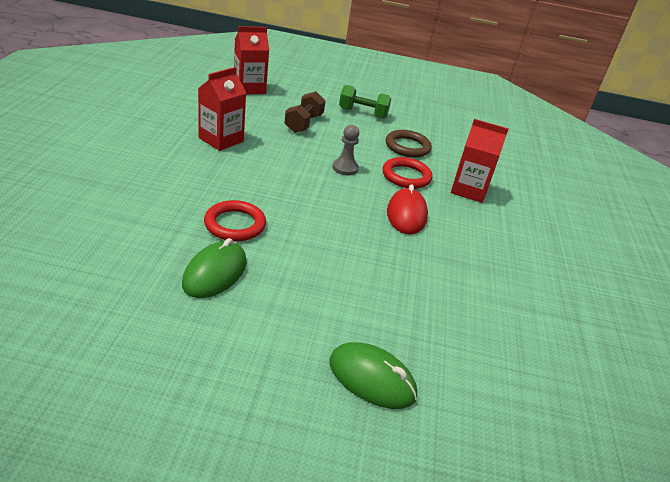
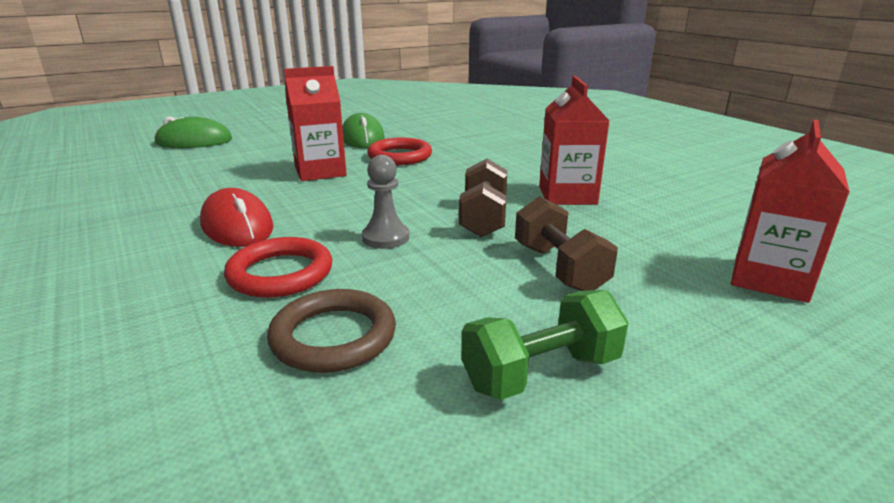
camera: 145 degrees right, 10 degrees down
red carton [451,119,509,203] -> red carton moved to [284,66,347,181]
none -> brown dumbbell [459,158,507,237]

